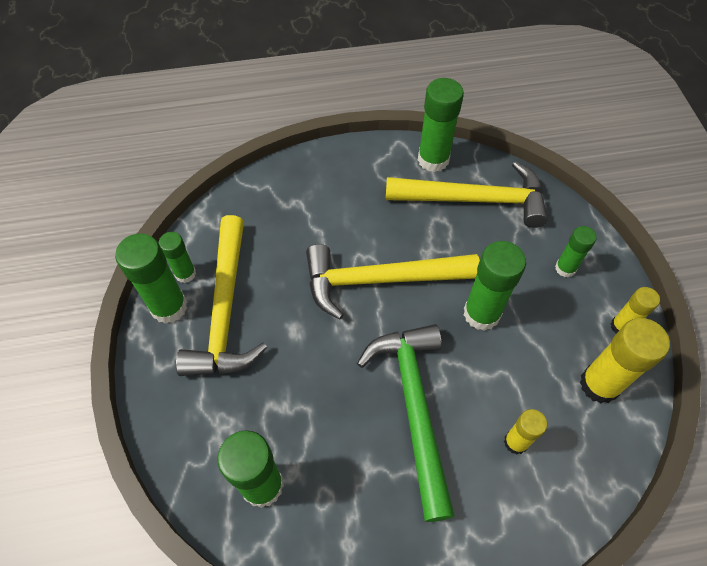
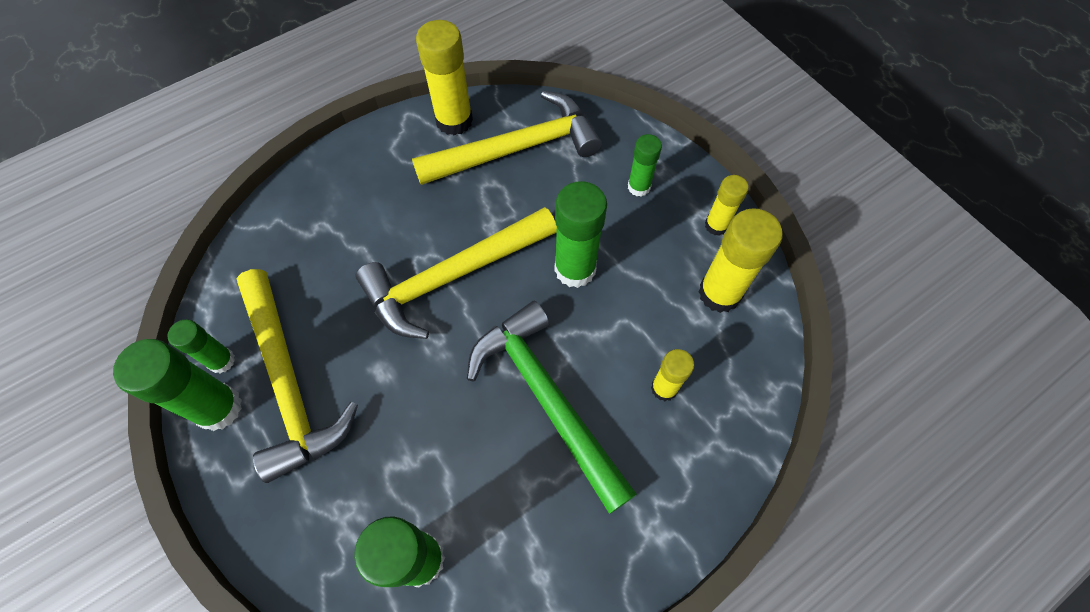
camera: 25 degrees left, 5 degrees up
green glue stick [418,78,464,172] -> yellow glue stick [416,20,473,136]

